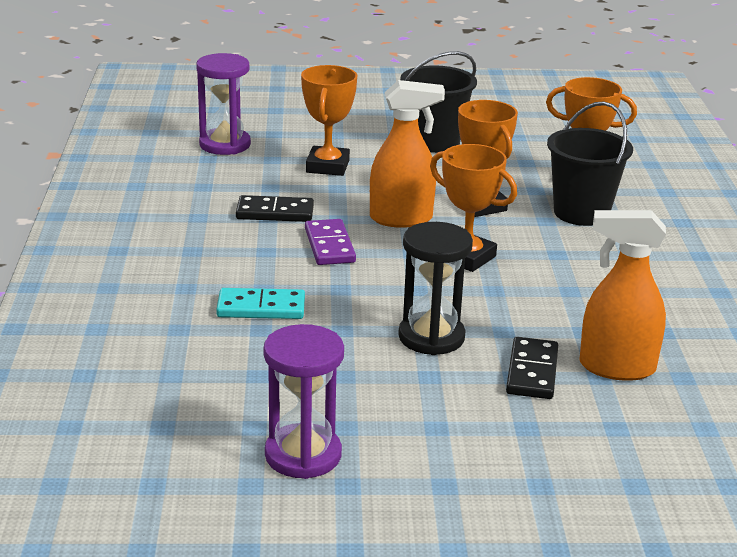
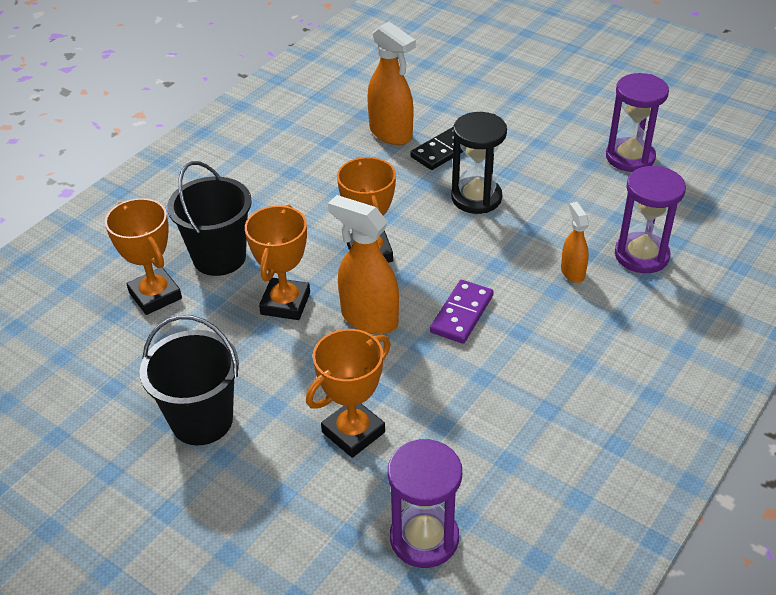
camera: 140 degrees left, 15 degrees up
turquoise domino [216,288,305,319] -> orange spray bottle [561,202,589,283]
black domino [236,195,314,222] -> none
none -> purple hourglass [615,166,686,273]

